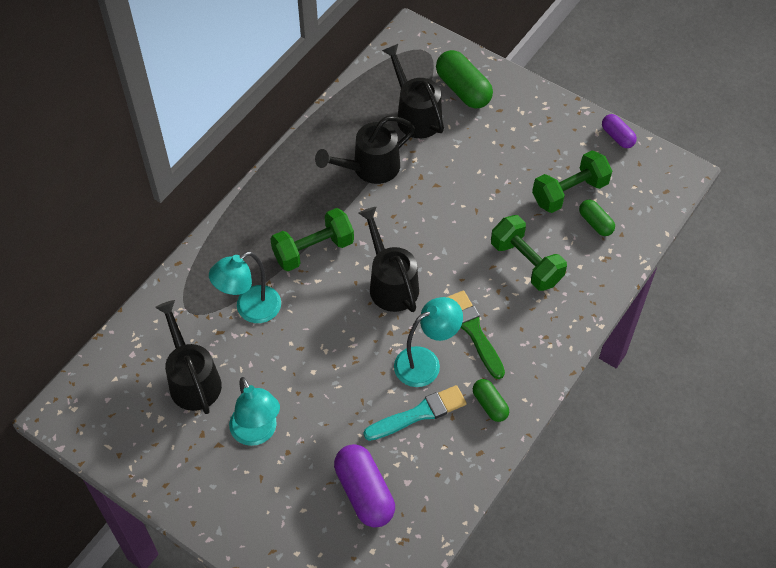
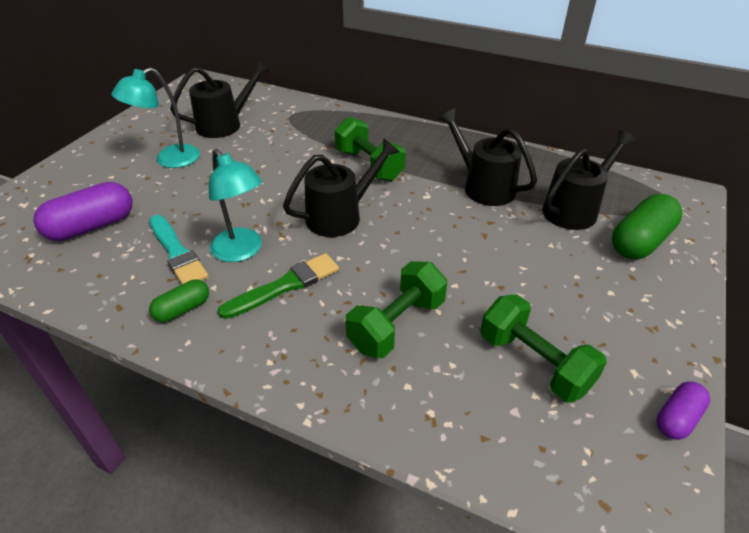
camera: 80 degrees right, 15 degrees down
turquoise lamp [209,252,281,323] -> none
green capsule [579,200,615,236] -> none

